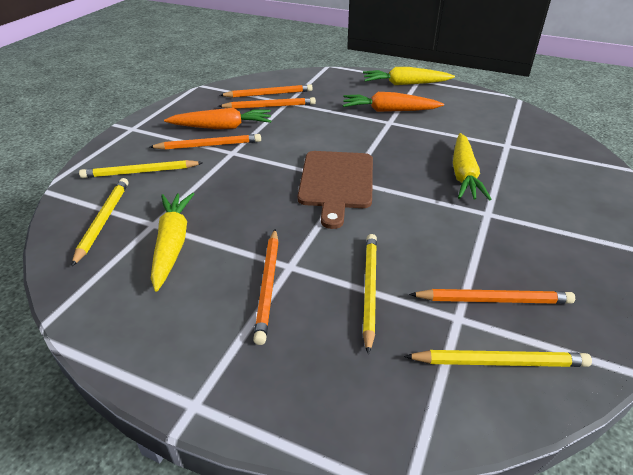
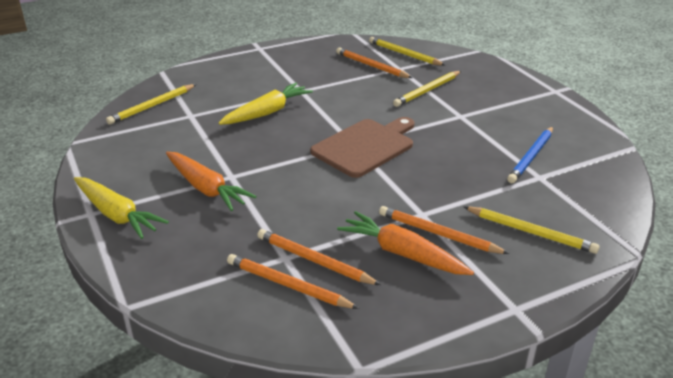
camera: 140 degrees left, 5 degrees down
yellow pencil [71,178,129,267] -> yellow pencil moved to [106,84,196,125]
yellow carrot [151,193,194,292] -> blue pencil [507,127,553,183]
orange pencil [253,229,279,345] -> none

